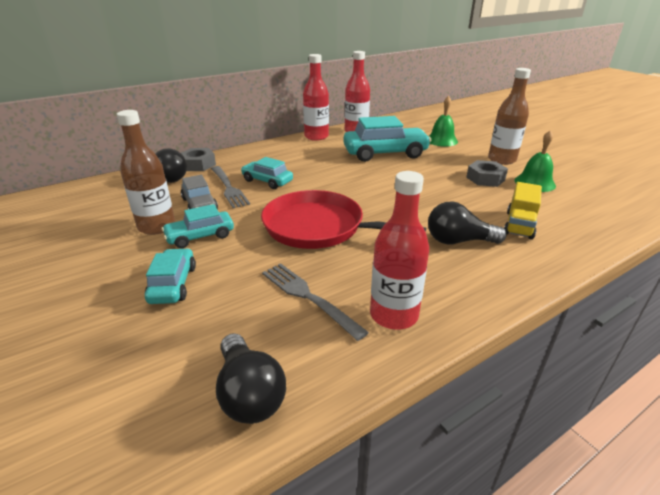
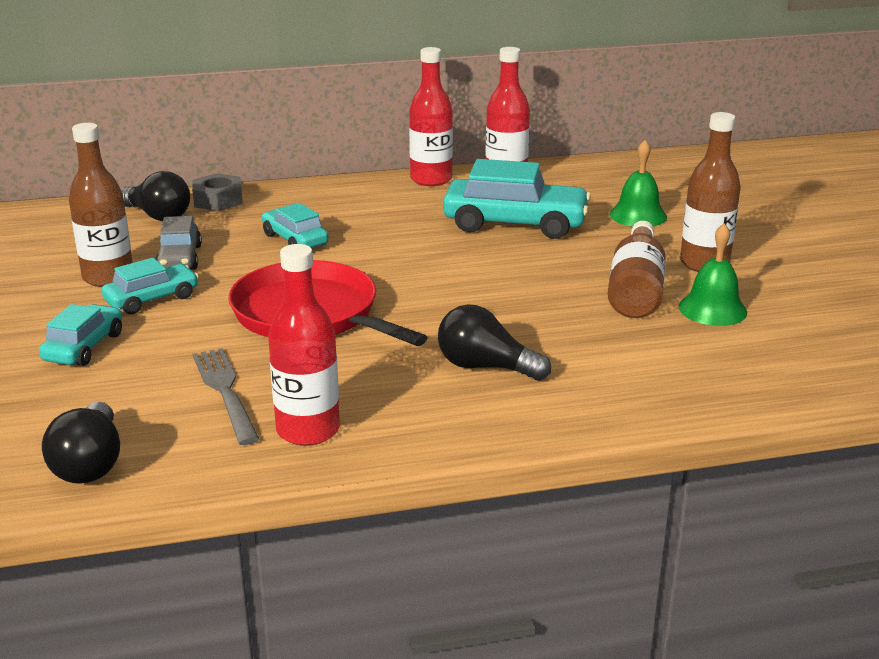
camera: 20 degrees right, 5 degrees down
turquoise car [162,204,234,248] -> turquoise car turned 150 degrees clockwise [102,258,199,314]
grey fork [211,166,250,208] -> none
grey nut [466,160,508,187] -> brown bottle [608,221,666,318]
yellow truck [504,182,542,240] -> none

